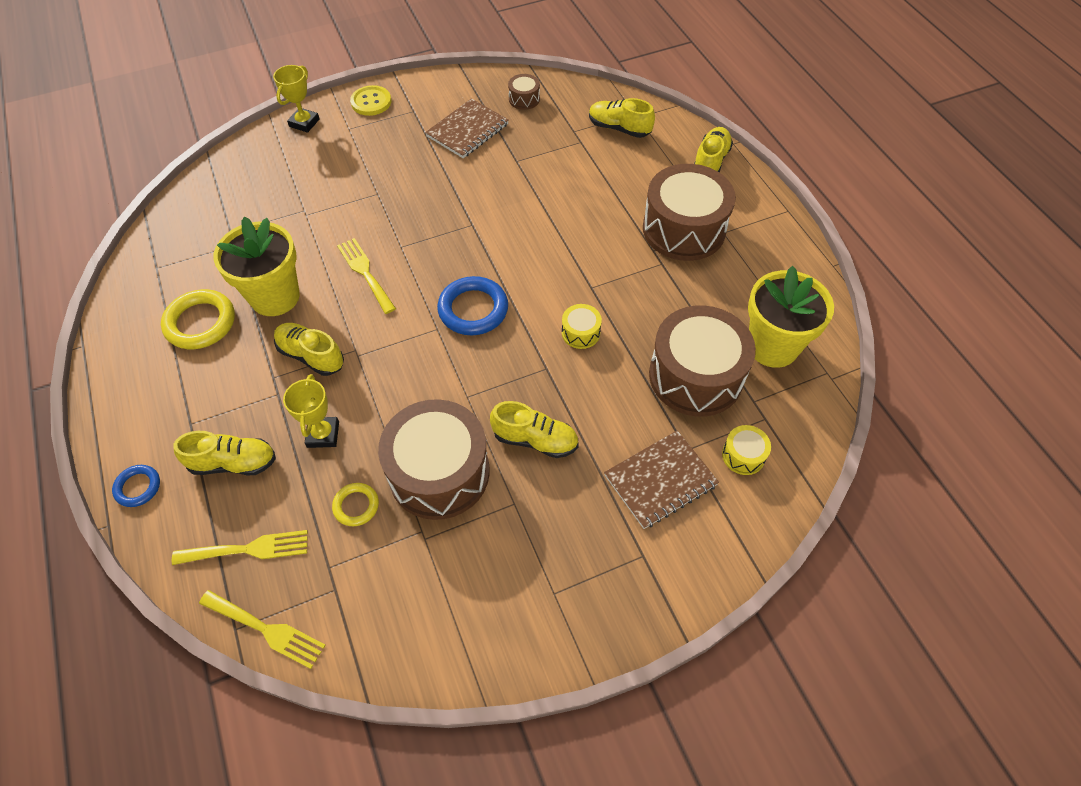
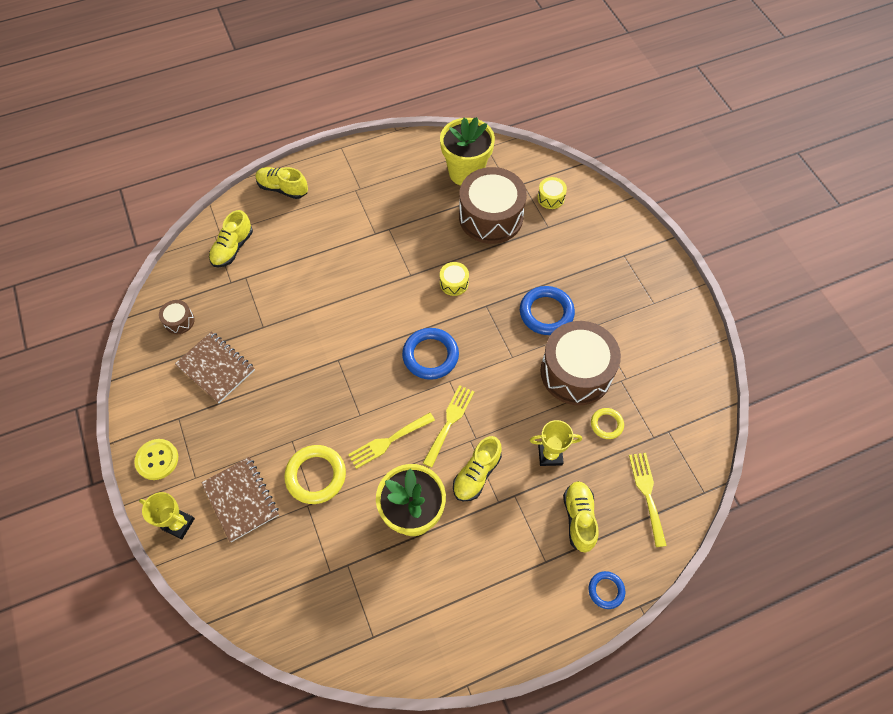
camera: 90 degrees left, 5 degrees up
yellow ring [161,289,235,349] -> yellow ring moved to [284,445,346,504]
yellow fork [199,590,325,669] -> yellow fork moved to [423,385,474,467]
yellow shoe [490,401,579,458] -> blue ring [520,286,575,335]
brown notebook [604,430,719,529] -> brown notebook moved to [201,457,279,542]
brown drum [643,164,736,261] -> none

